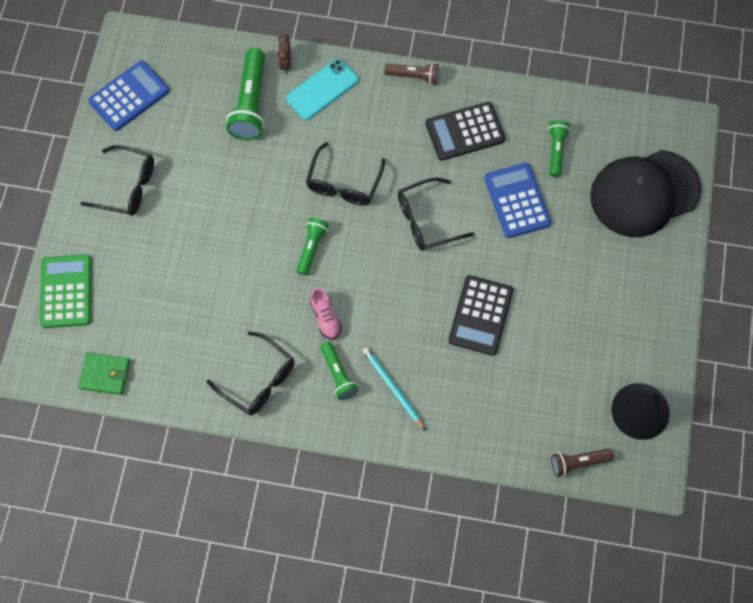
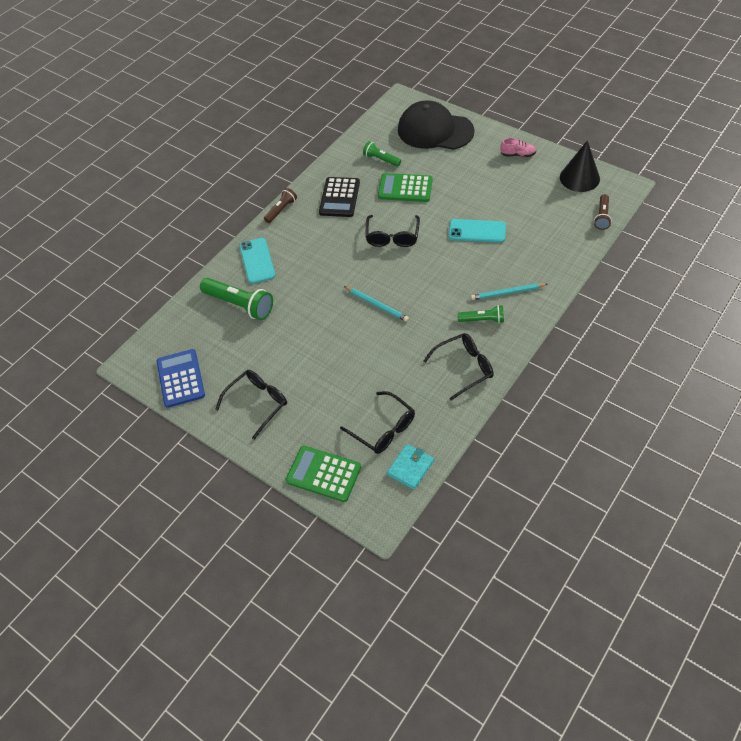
camera: 60 degrees left, 15 degrees down
green wallet [78,352,130,395] -> turquoise wallet [387,444,434,490]
brown clock [277,34,291,73] -> none
green flashlight [296,218,329,275] -> turquoise pencil [344,286,409,322]
black glasses [306,142,385,206] -> black glasses moved to [340,391,415,454]
pink shoe [310,288,342,340] -> pink shoe moved to [500,138,536,157]
black calculator [448,275,513,356] -> turquoise phone [449,219,506,243]
blue calculator [484,163,551,238] -> green calculator [378,173,433,202]
black cap [590,150,702,237] -> black cap turned 105 degrees clockwise [398,100,475,150]

